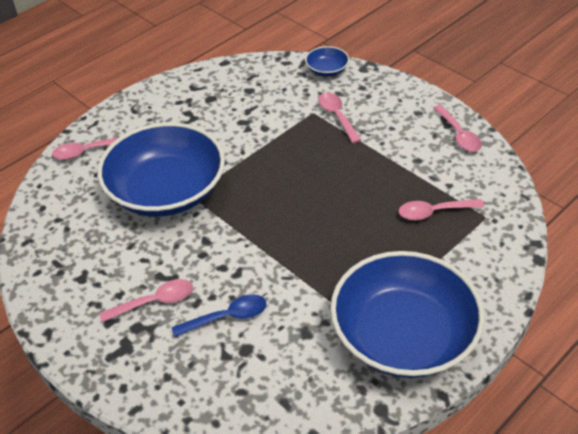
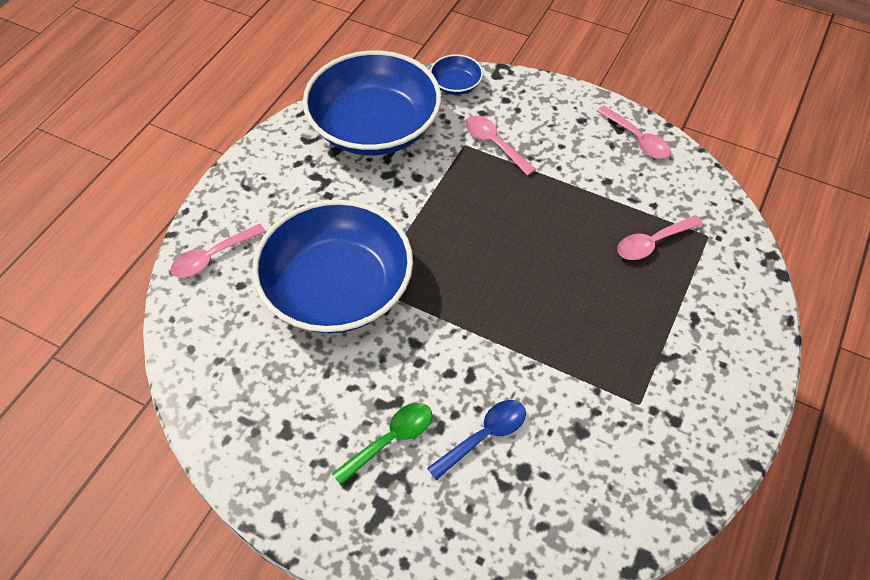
camera: 20 degrees left, 10 degrees up
pink spoon [99,279,193,322] -> green spoon [332,403,432,485]
blue bowl [330,251,485,378] -> blue bowl moved to [303,50,441,155]

